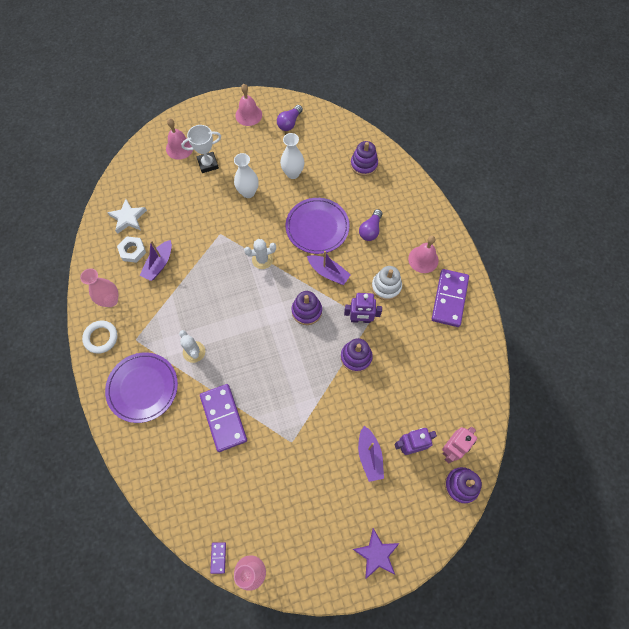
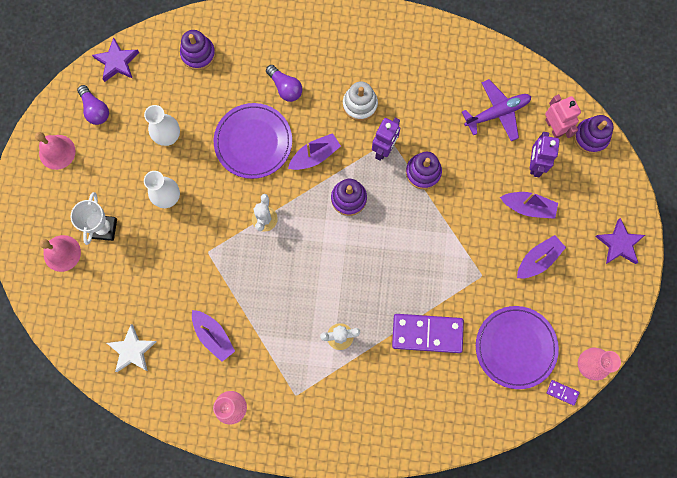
camera: 65 degrees left, 10 degrees up
white ring [82,321,118,354] -> none
purple plate [105,352,178,423] -> purple plate moved to [476,306,559,389]
white nut [117,236,146,263] -> none
pink bell [408,236,439,273] -> none
purple domino [432,269,469,327] -> none
none -> purple star [92,37,139,82]
none -> purple plane [462,79,532,141]
none -> purple boat [517,235,566,278]

